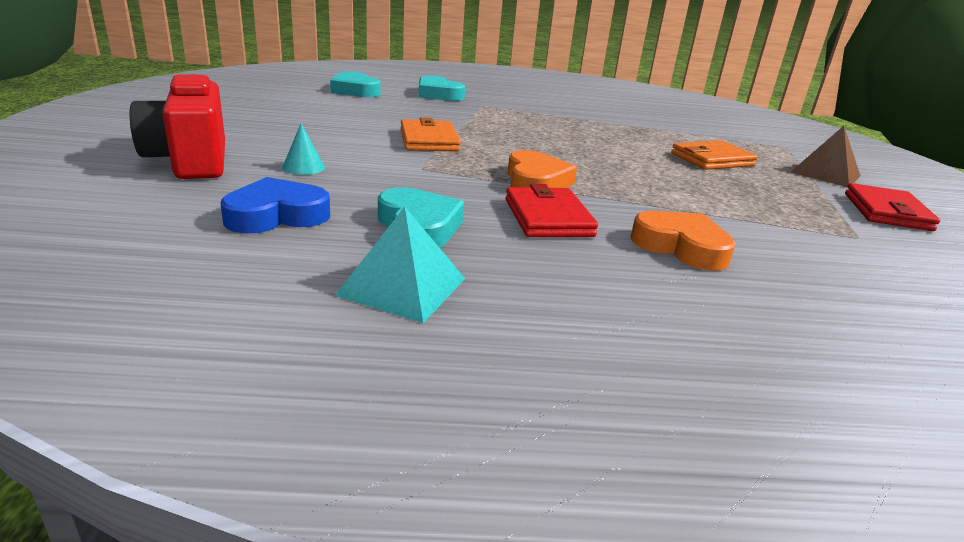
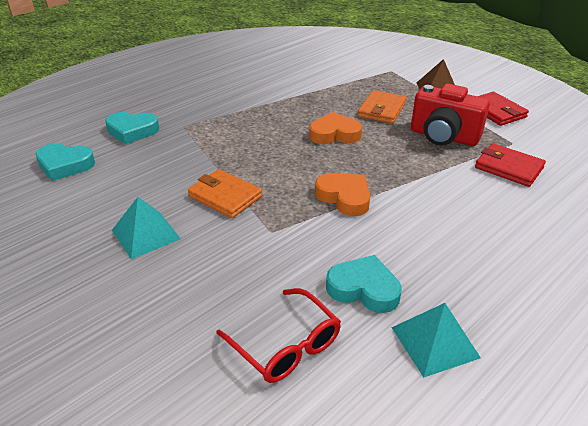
camera: 40 degrees left, 10 degrees up
red camera [130,74,225,179] -> red camera moved to [411,84,490,146]
blue heart [220,177,330,234] -> red glasses [216,288,341,383]
turquoise cone [282,123,325,175] -> none
red wallet [506,184,598,237] -> red wallet moved to [475,143,546,187]
orange heart [631,211,736,271] -> orange heart moved to [309,112,362,144]
none -> turquoise pyramid [112,197,181,259]

